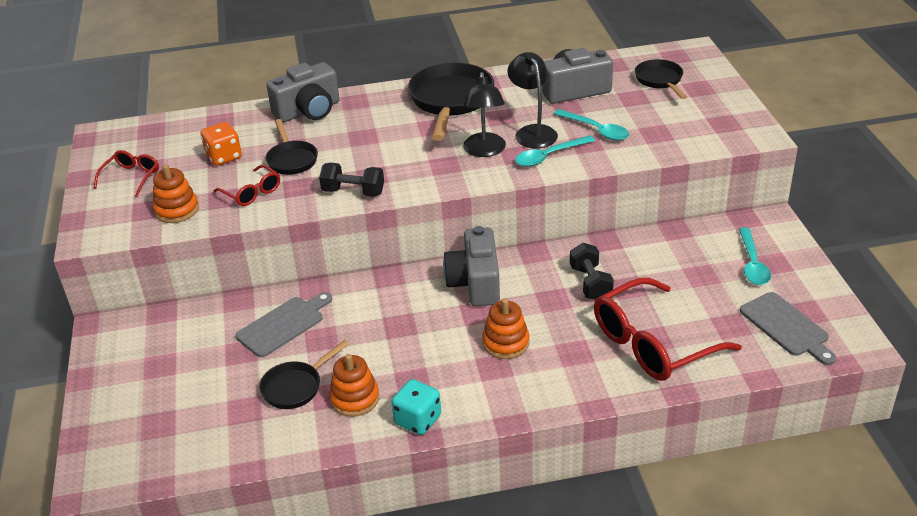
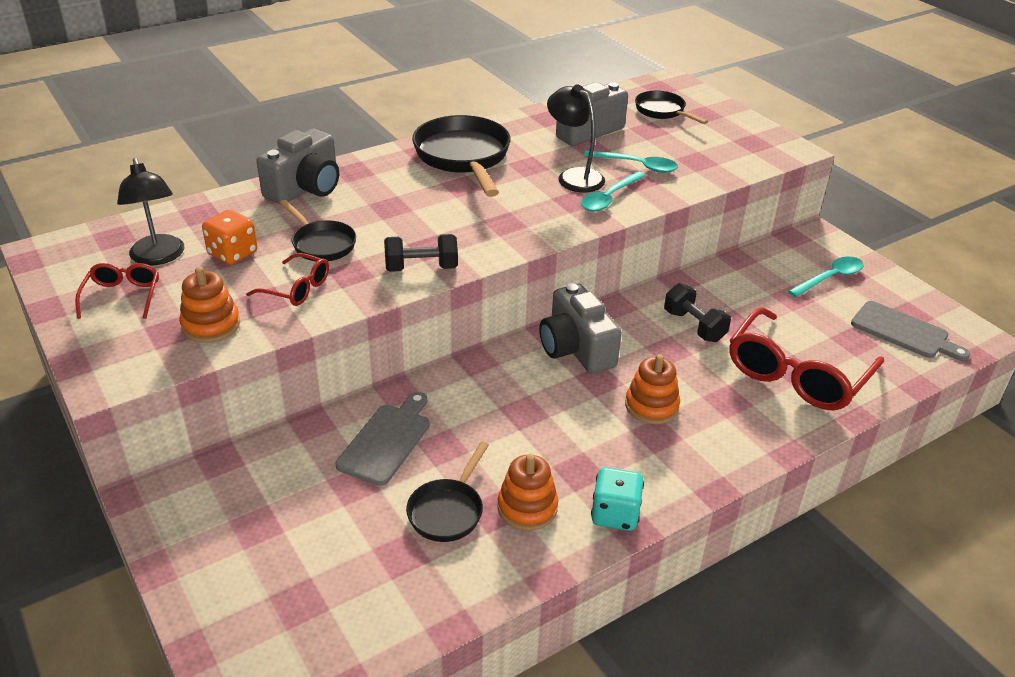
camera: 25 degrees left, 0 degrees up
black lamp [463,72,506,157] -> black lamp moved to [117,158,184,265]
turquoise spoon [739,227,771,285] -> turquoise spoon turned 105 degrees counterclockwise [788,257,864,297]

